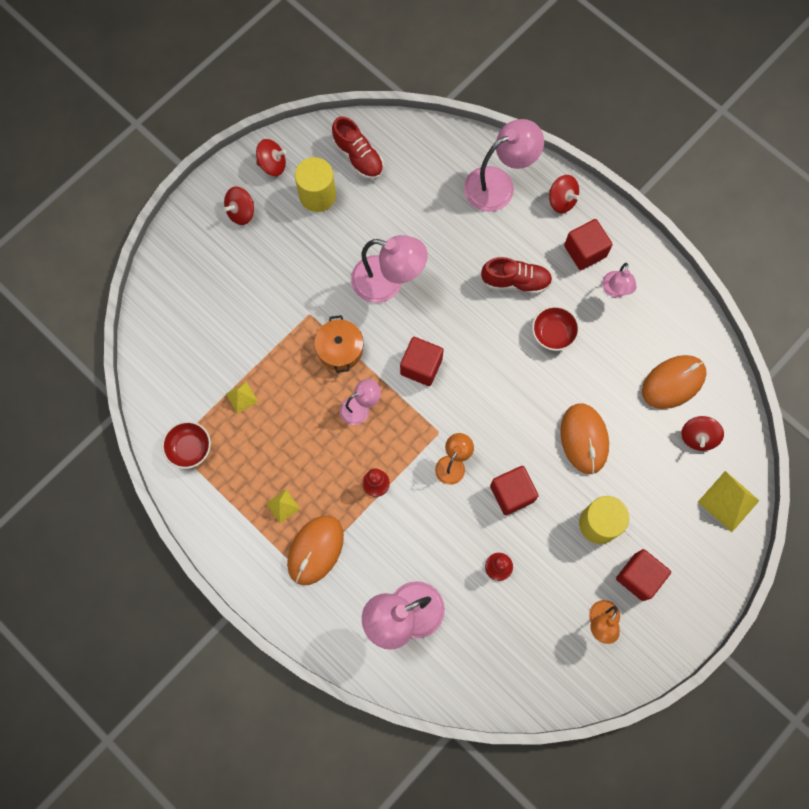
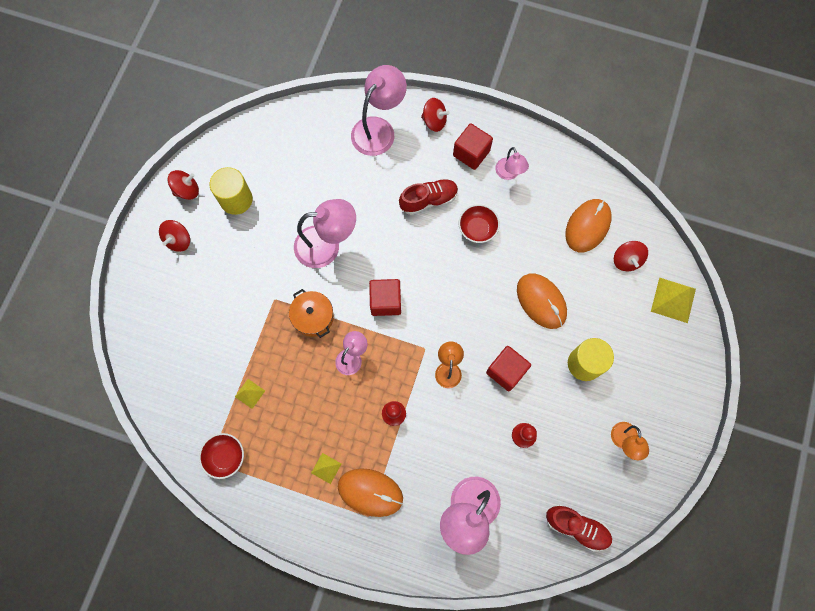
camera: 25 degrees left, 0 degrees up
orange mouse [287,515,344,585] -> orange mouse turned 75 degrees counterclockwise [338,469,403,517]
red shoe [332,117,384,180] -> red shoe moved to [546,505,612,552]
red cube [616,549,671,601] -> none

